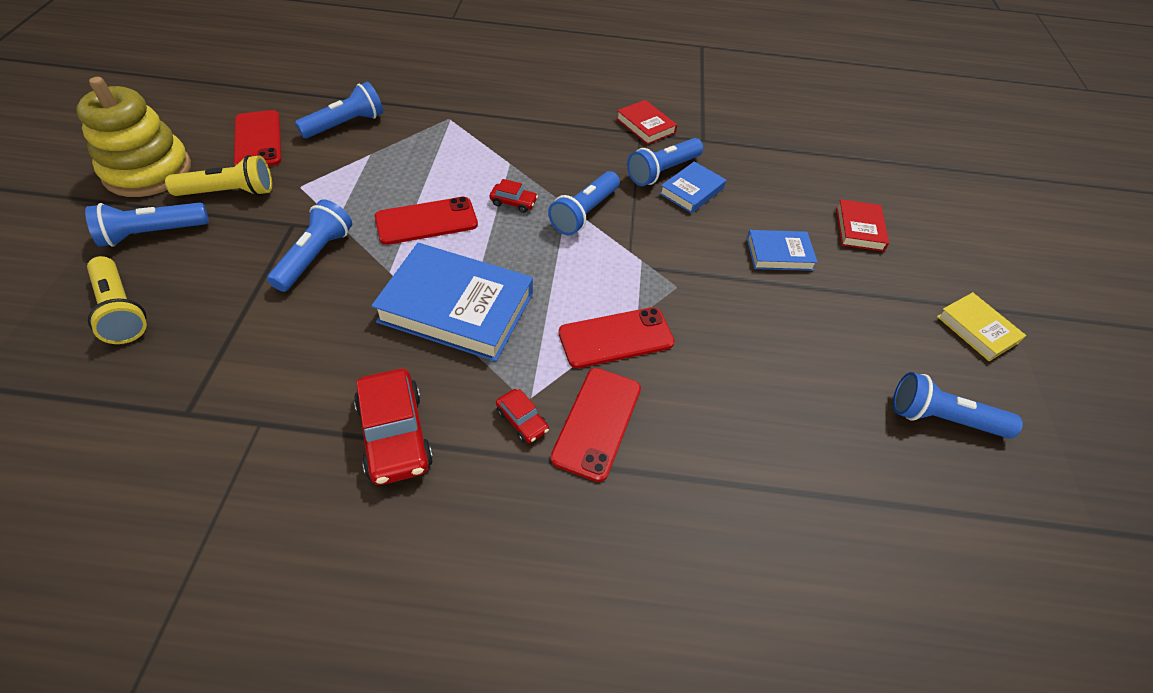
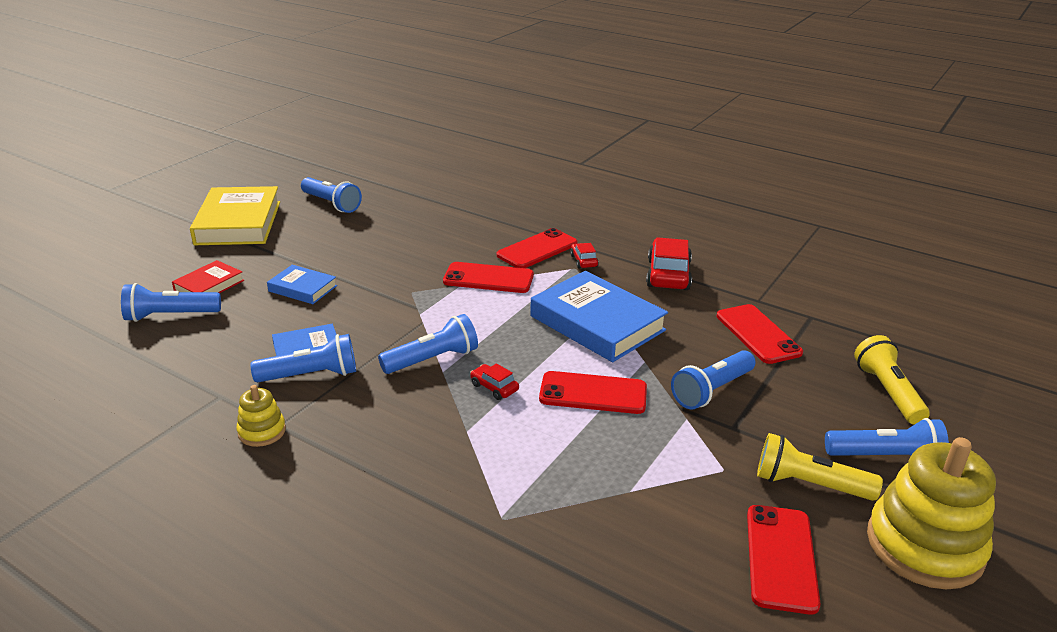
camera: 150 degrees left, 20 degrees down
blue flashlight [295,82,383,138] -> blue flashlight moved to [121,283,221,322]
red book [616,100,677,145] -> yellow stacking toy [237,385,286,447]
yellow book [937,292,1026,361] -> yellow book [190,186,280,245], size x1.92
none -> red phone [717,304,803,364]

